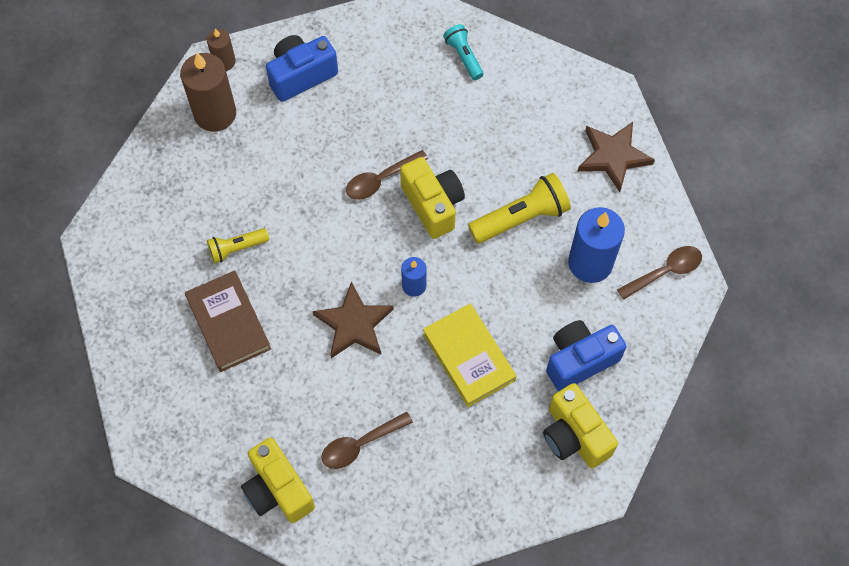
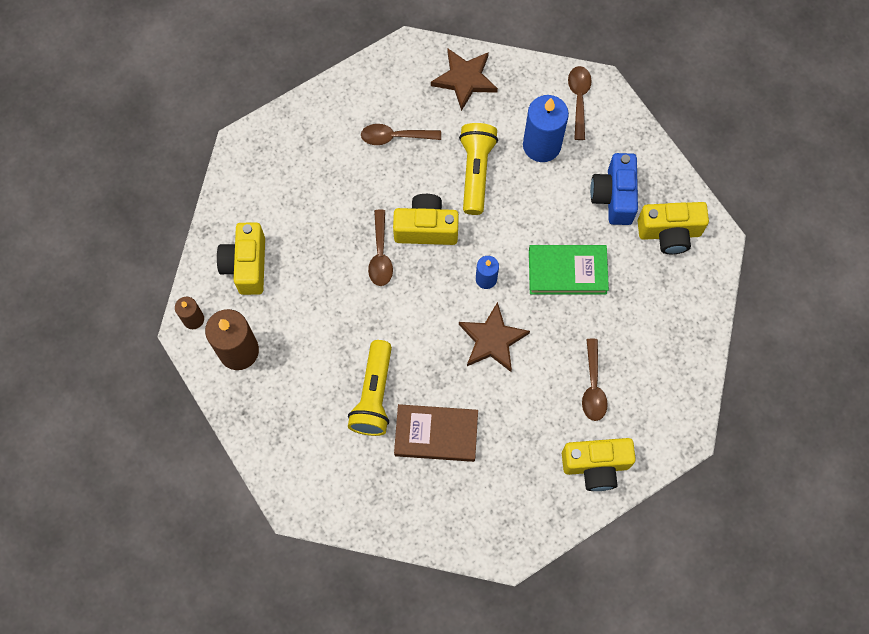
camera: 60 degrees left, 5 degrees up
yellow flashlight [207,228,269,264] -> yellow flashlight [348,340,392,436], size x1.68
blue camera [266,35,338,102] -> yellow camera [217,223,265,295]
yellow book [423,303,516,407] -> green book [529,245,609,295]
turquoise flashlight [443,24,484,80] -> none
none -> brown spoon [361,124,441,145]

